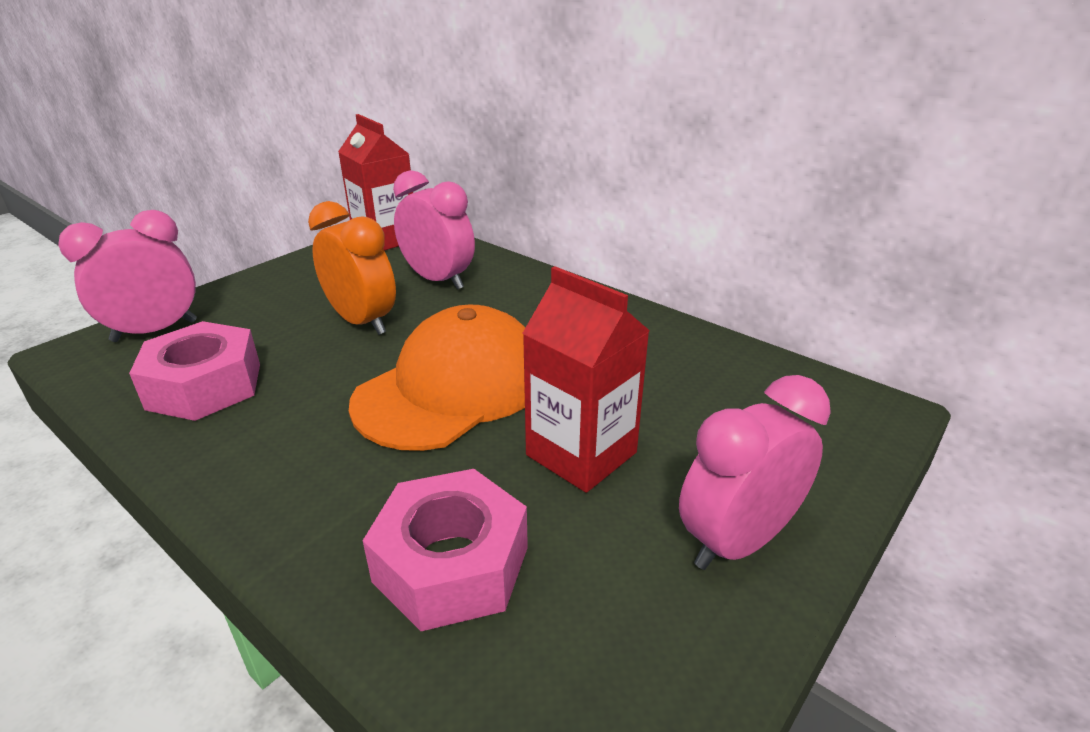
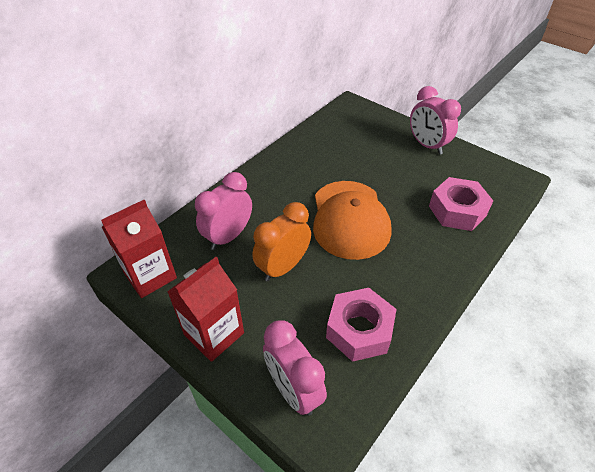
camera: 90 degrees left, 15 degrees up
orange cap [349,305,525,451] -> orange cap turned 135 degrees counterclockwise [313,181,392,260]
red carton [523,266,650,493] -> red carton moved to [167,257,244,362]

